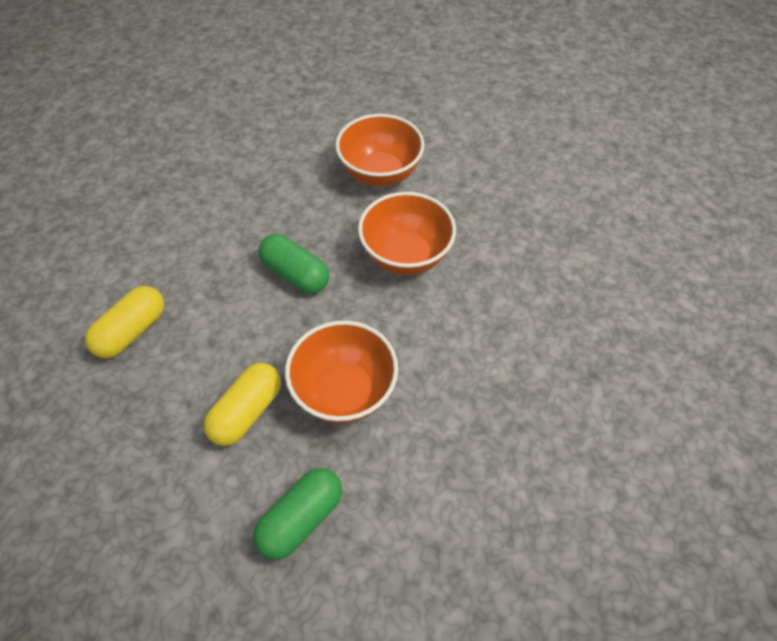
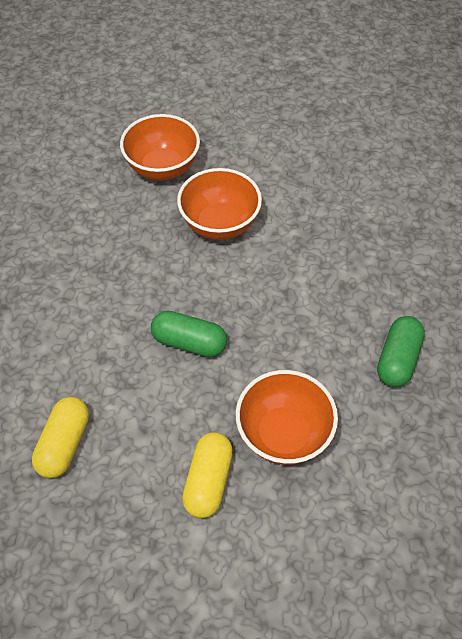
camera: 20 degrees left, 0 degrees up
green capsule [253,468,342,560] -> green capsule moved to [377,316,425,387]
orange bowl [358,192,456,275] -> orange bowl moved to [120,114,200,180]

